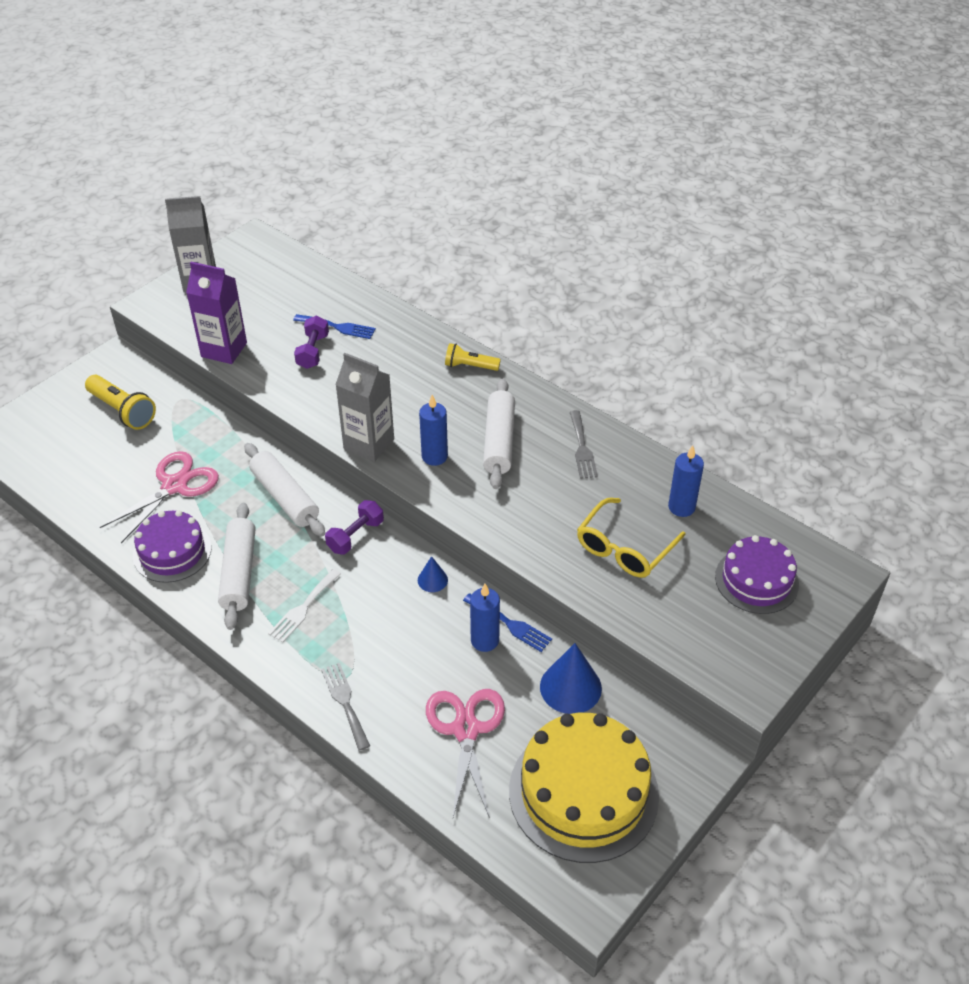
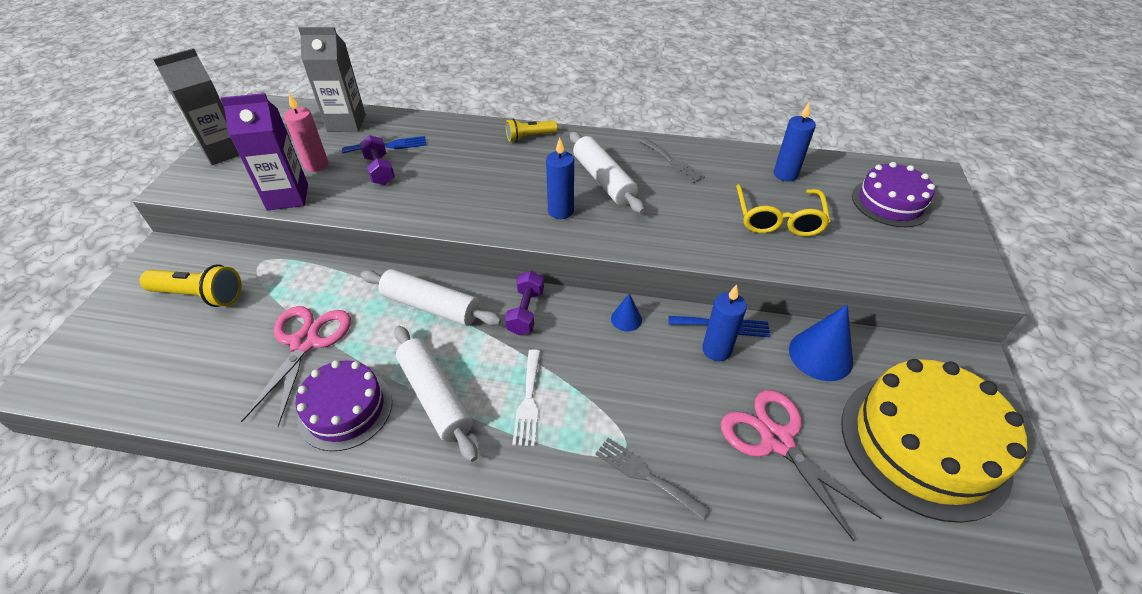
camera: 30 degrees left, 0 degrees up
grey carton [335,353,394,462] -> grey carton moved to [298,27,366,132]
none -> pink candle [284,93,328,172]

